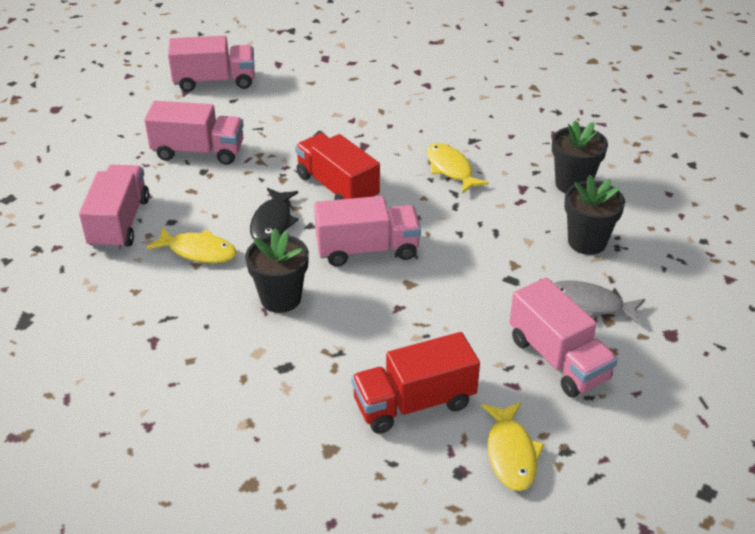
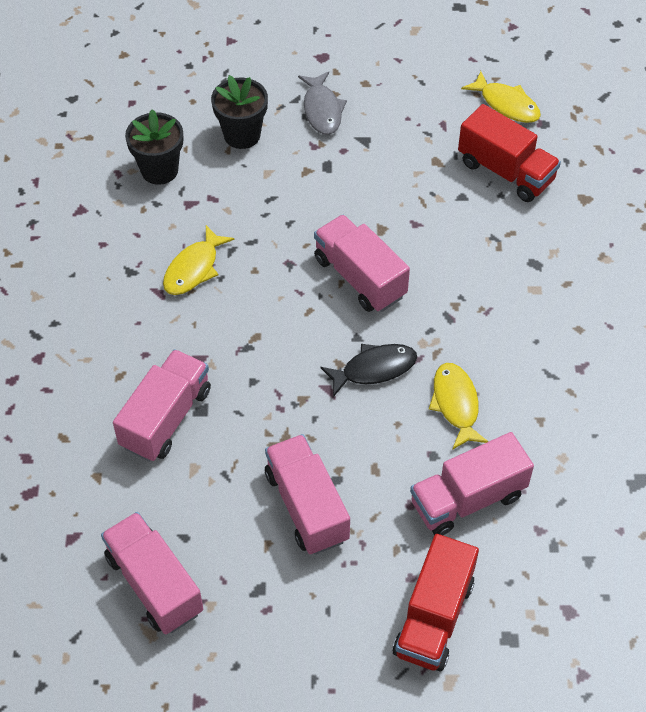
camera: 120 degrees left, 15 degrees up
black flower pot [245,228,309,313] -> none
red truck [295,133,380,200] -> red truck moved to [393,534,479,672]
yellow fish [481,402,544,491] -> yellow fish turned 75 degrees clockwise [461,71,541,123]
pink truck [509,278,618,398] -> pink truck moved to [113,349,211,462]

